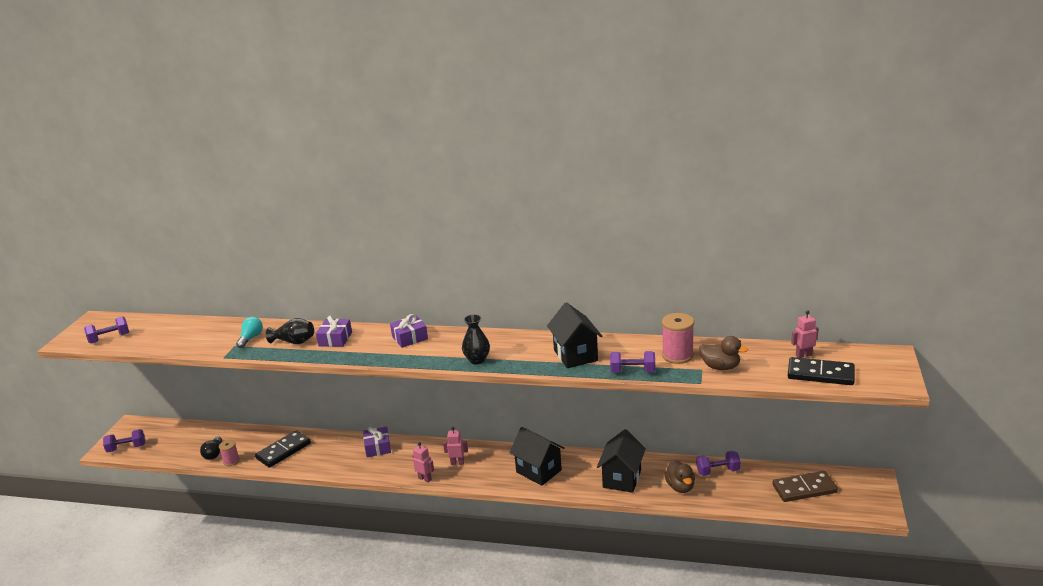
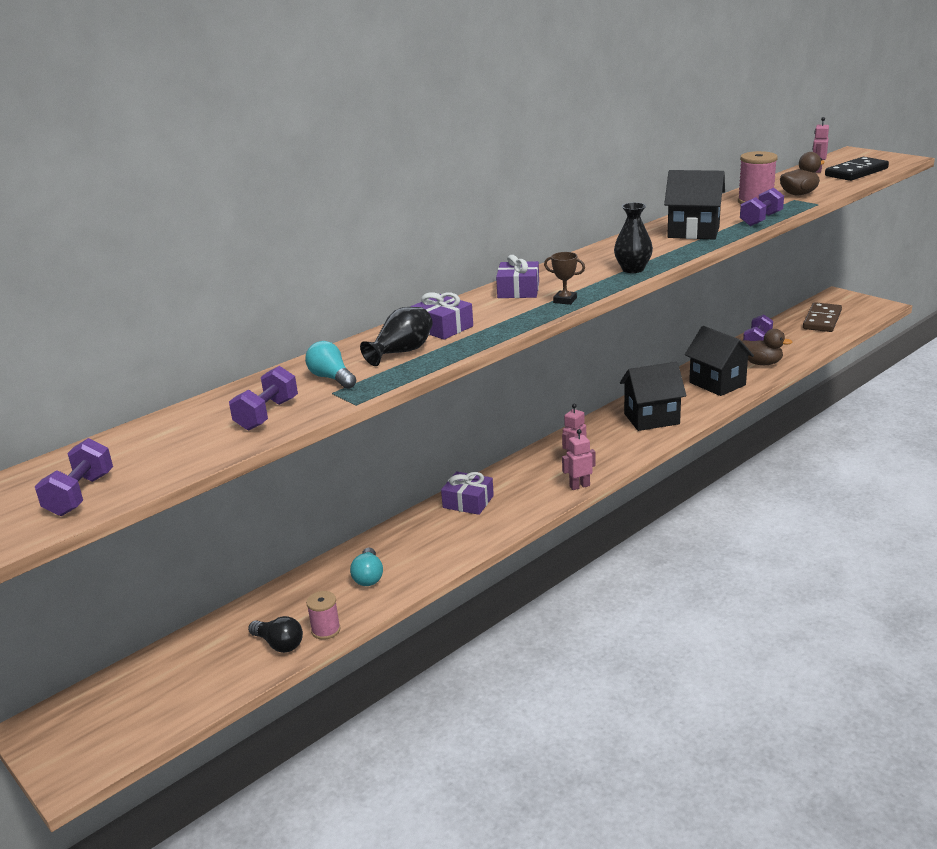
camera: 55 degrees left, 0 degrees up
purple dumbbell [103,429,145,453] -> purple dumbbell moved to [229,366,298,430]
black domino [255,430,311,468] -> turquoise light bulb [350,548,383,586]
none -> brown trophy [544,252,585,305]

